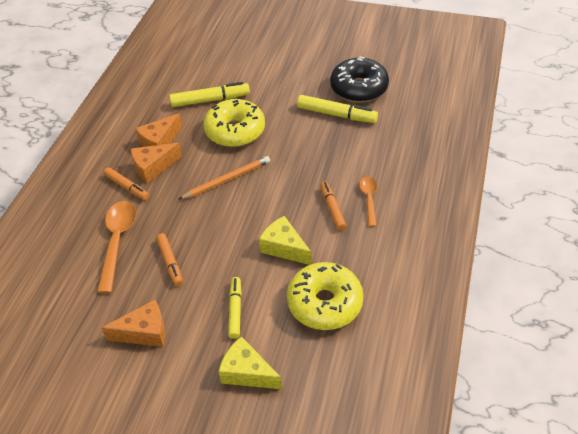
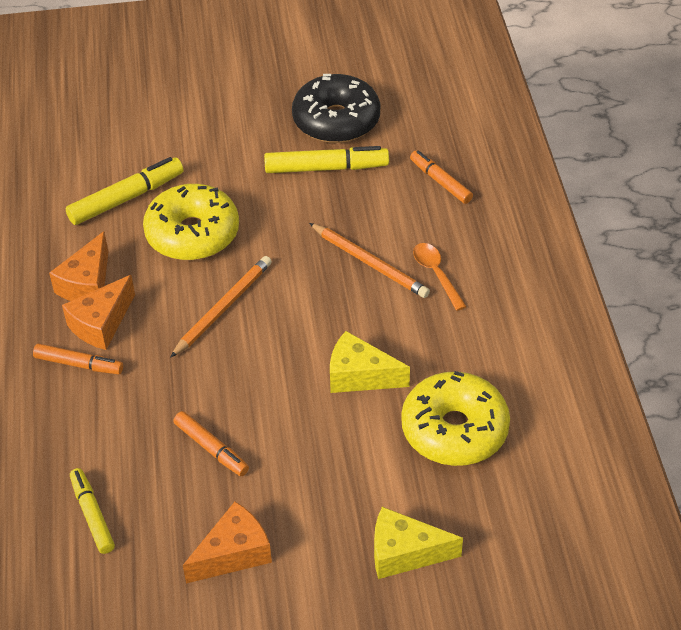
camera: 25 degrees left, 0 degrees up
orange spoon [97,201,136,293] -> none
yellow marker [228,277,242,339] -> yellow marker moved to [70,468,115,554]
orange marker [320,181,347,231] -> orange marker moved to [410,150,473,204]
none -> orange pencil [309,223,430,298]

